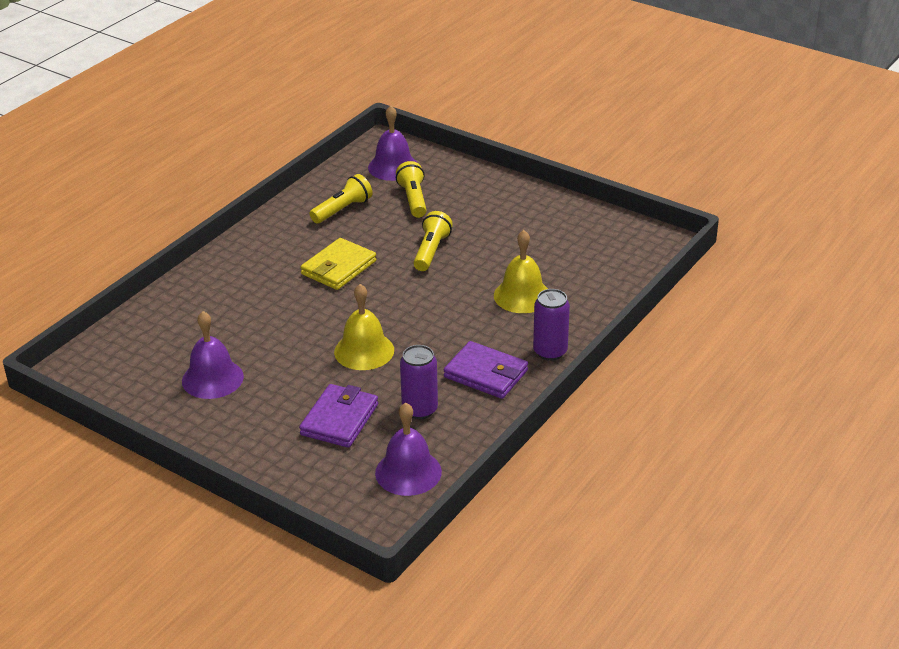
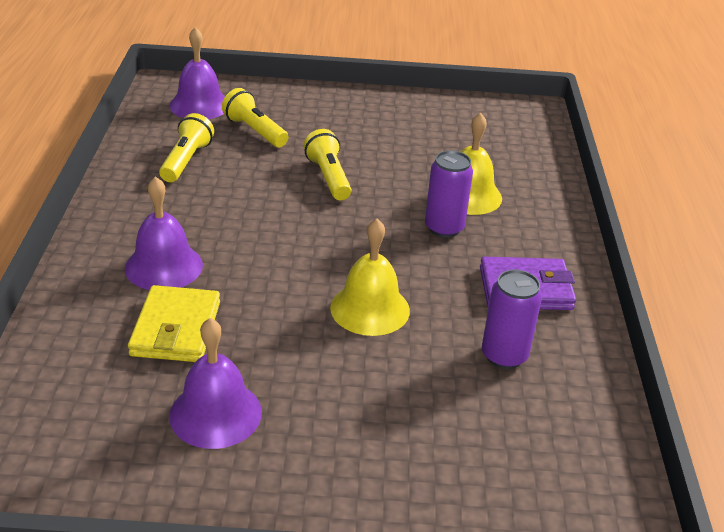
camera: 35 degrees left, 0 degrees up
purple wallet [299,384,378,448] -> none
yellow wallet [301,238,376,290] -> yellow wallet moved to [128,285,220,362]
purple bell [375,402,442,496] -> purple bell moved to [125,176,203,290]
purple can [533,289,570,361] -> purple can moved to [425,151,473,238]

